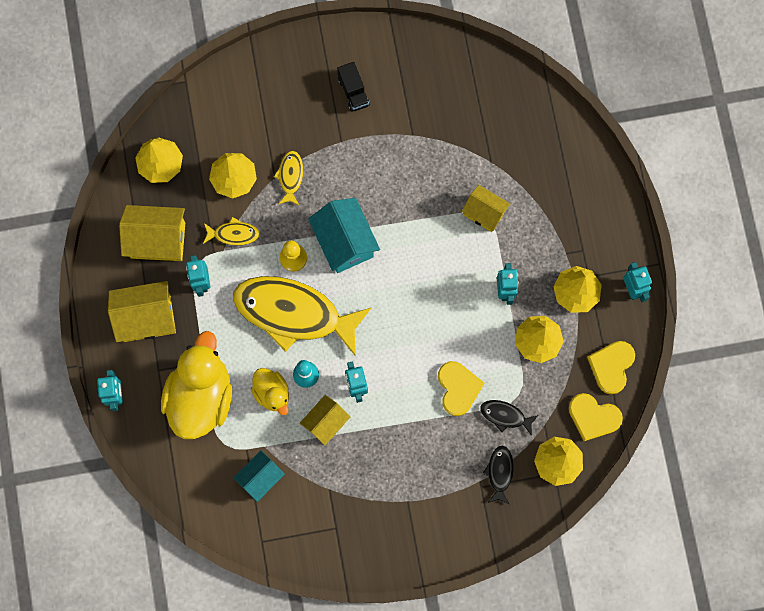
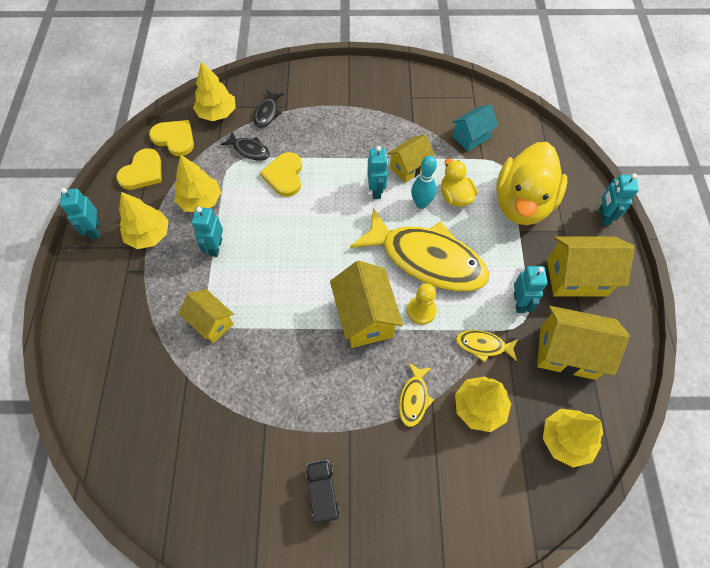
camera: 170 degrees left, 15 degrees down
turquoise house [308,198,380,273] -> yellow house [330,261,403,348]

